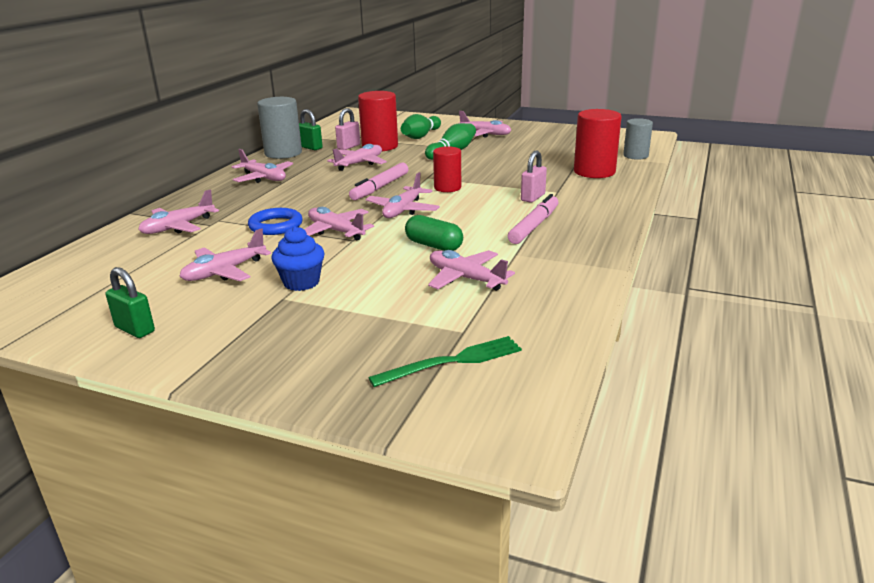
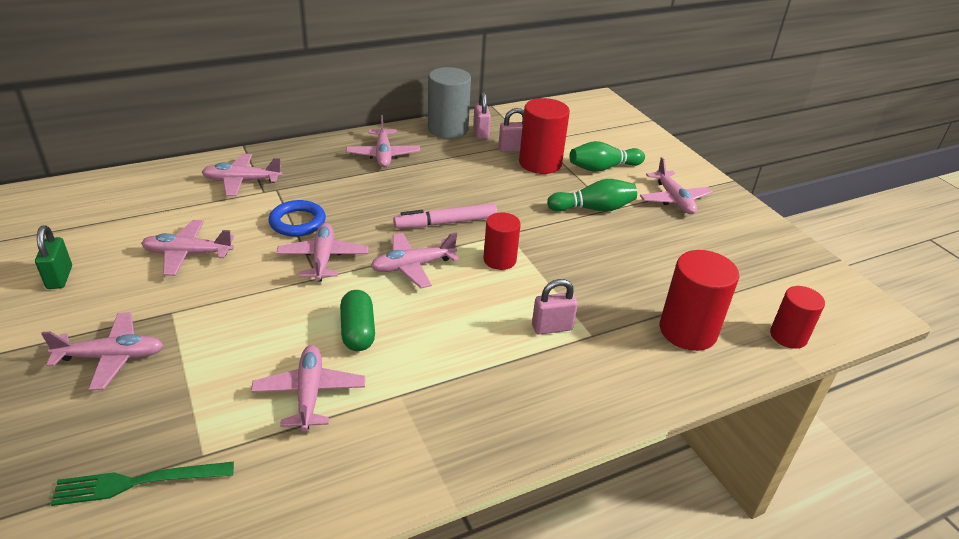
camera: 40 degrees right, 10 degrees up
blue cupcake [271,226,325,291] -> none
green padlock [299,109,323,150] -> pink padlock [473,92,491,139]
pink plane [327,144,387,171] -> pink plane moved to [41,312,164,390]
green fork [368,336,522,387] -> green fork turned 150 degrees clockwise [51,461,234,506]
pink marker [508,194,559,244] -> none
grey cylinder [623,118,653,160] -> red cylinder [770,286,825,349]

